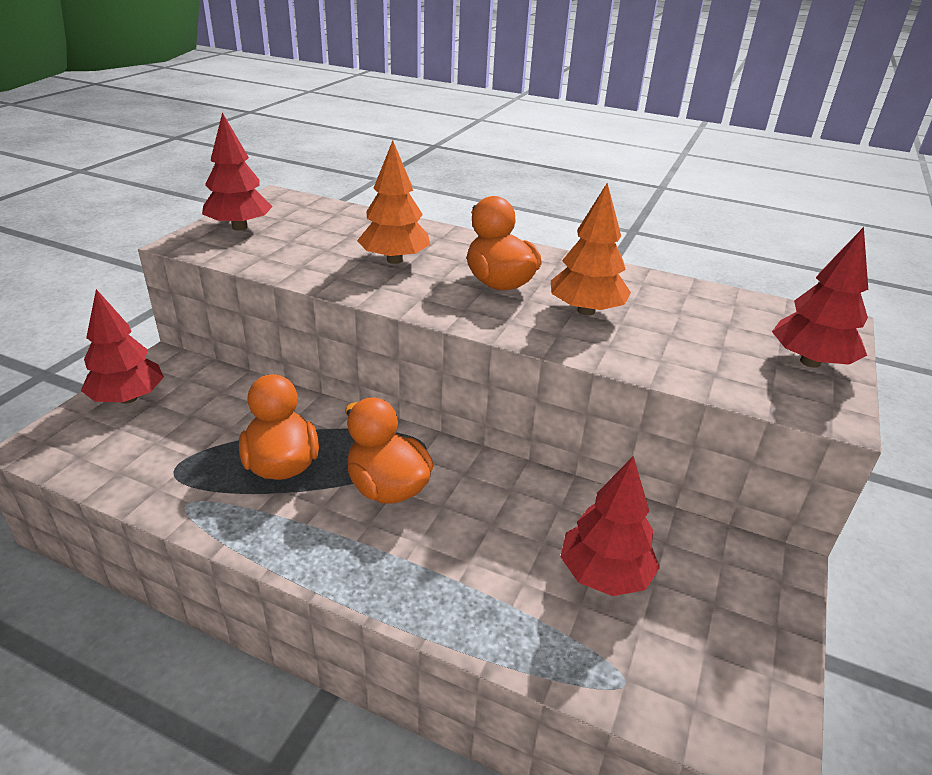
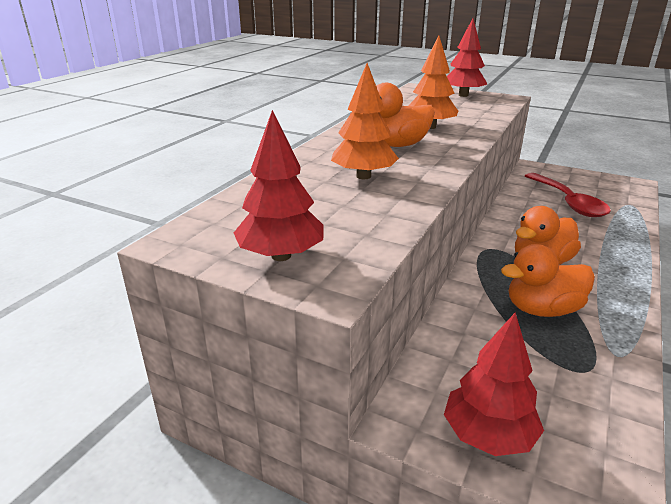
camera: 85 degrees left, 5 degrees down
red tree [560,456,660,596] -> red spoon [525,173,611,217]

